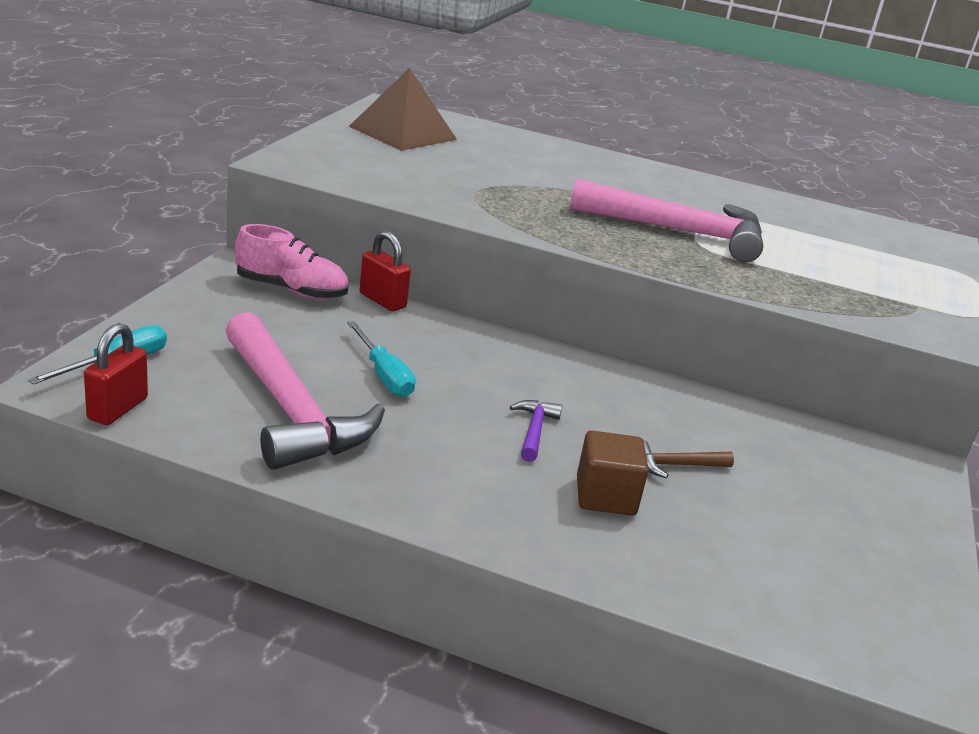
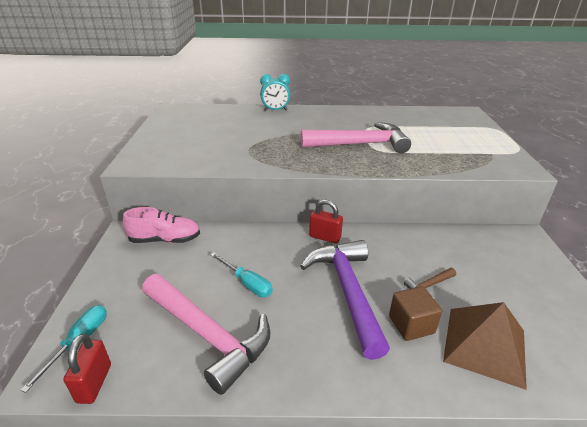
camera: 15 degrees left, 5 degrees up
brown pyramid [349,68,457,151] -> brown pyramid moved to [443,302,527,390]
red padlock [360,231,411,311] -> red padlock moved to [309,200,343,244]
purple hammer [510,400,562,462] -> purple hammer [300,240,390,360], size x2.44
none -> turquoise clock [260,74,290,111]

